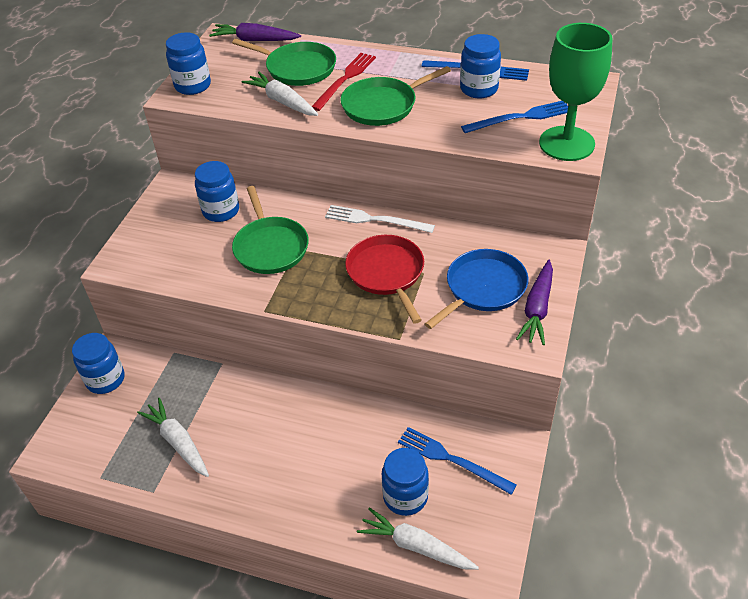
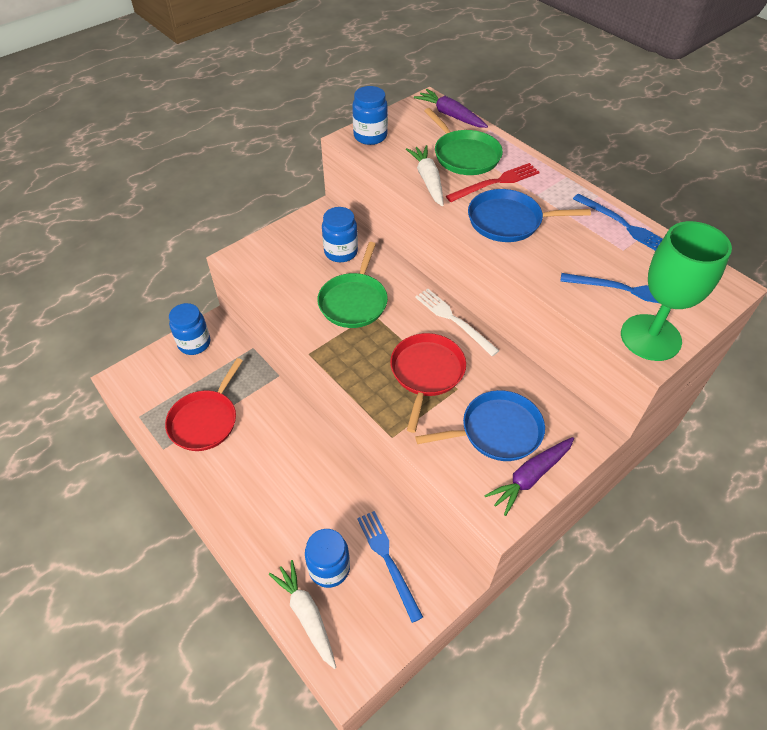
camera: 30 degrees right, 5 degrees up
white carrot [137,398,209,477] -> red pan [165,358,243,451]
green pan [340,66,451,126] -> blue pan [468,189,591,242]
blue jar [460,34,501,98] -> none

